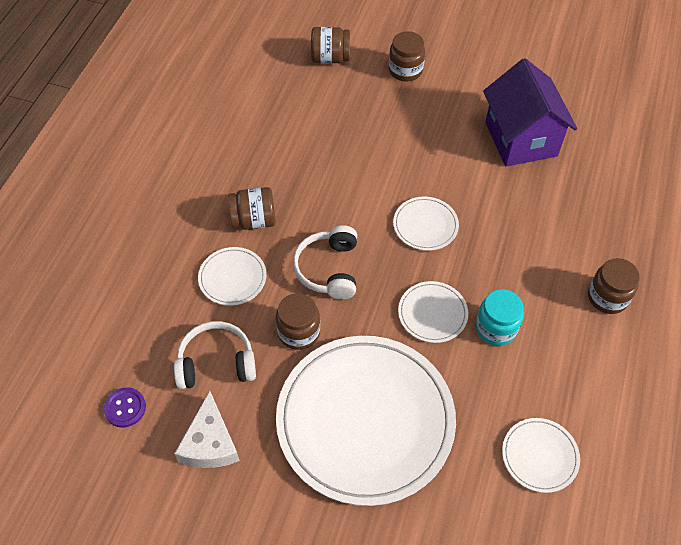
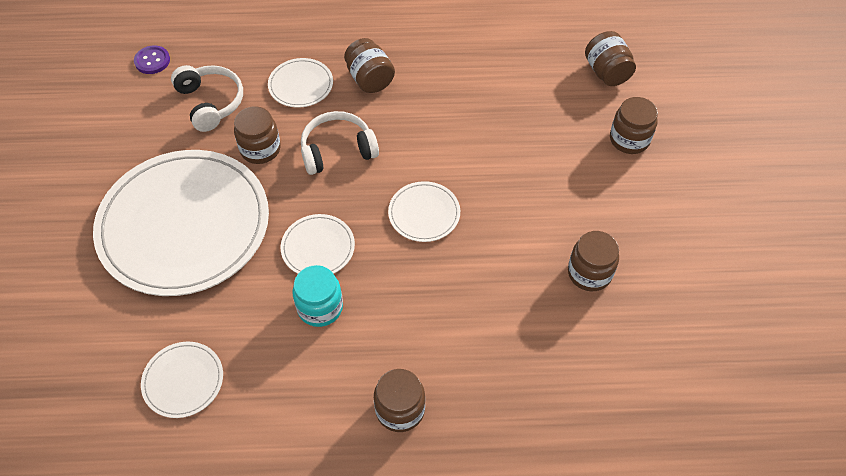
camera: 70 degrees right, 0 degrees up
white cheese [174,391,240,468] -> none
purple house [483,58,577,166] -> brown jar [568,231,619,291]

